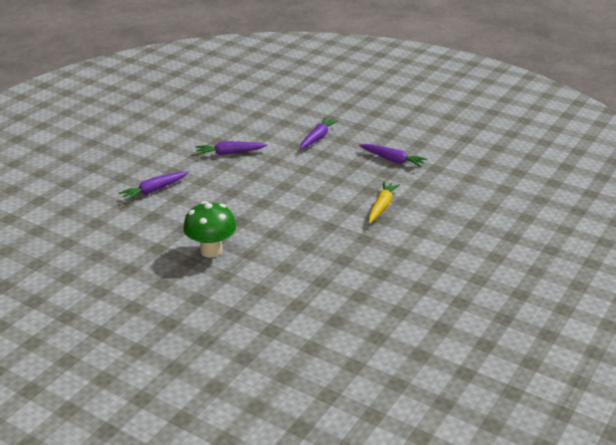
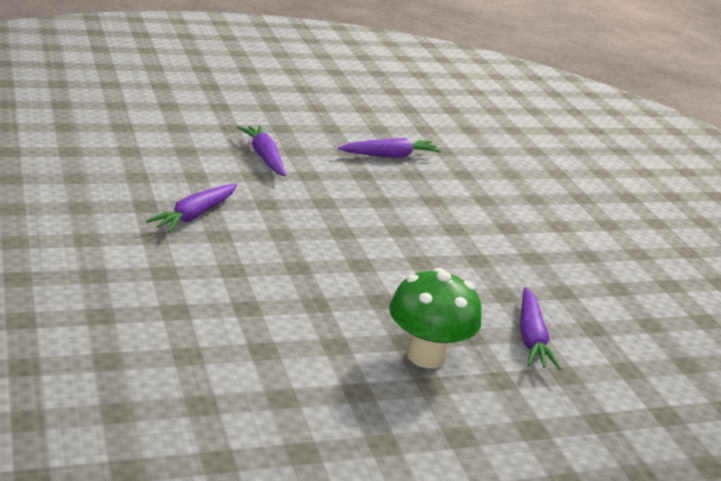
camera: 55 degrees left, 5 degrees down
purple carrot [119,171,189,201] -> purple carrot moved to [520,287,561,370]
yellow carrot [368,181,400,224] -> none

